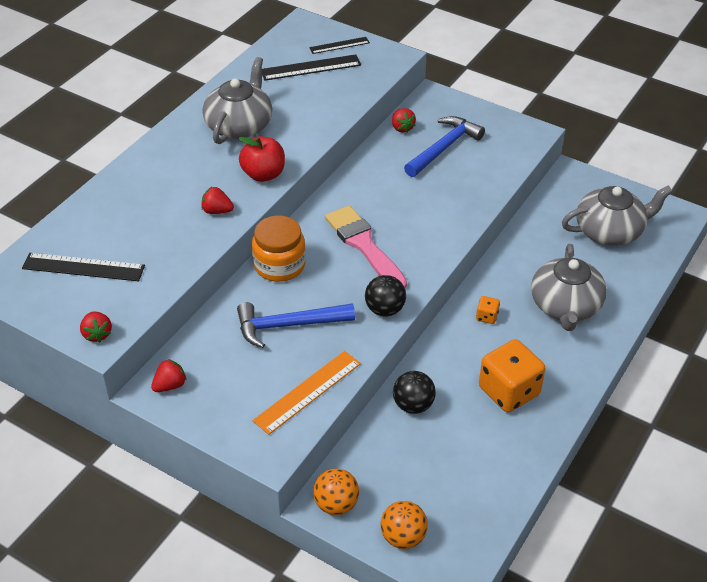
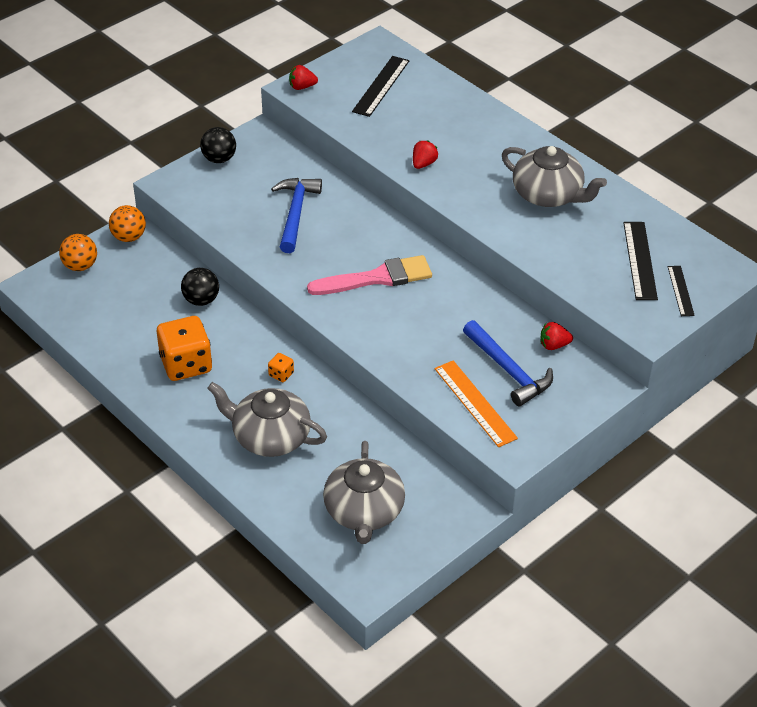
camera: 105 degrees right, 0 degrees up
red strawberry [151,359,187,392] -> none
red apple [239,136,285,182] -> none
orange jar [252,216,306,282] -> none
orange ruler [253,351,361,435] -> orange ruler moved to [435,360,518,447]
black ball [365,275,406,316] -> black ball moved to [200,127,236,163]

